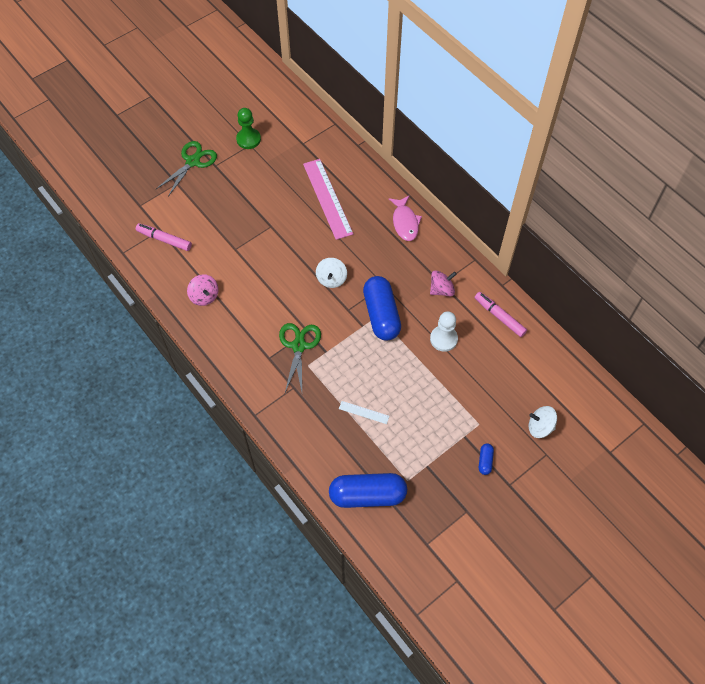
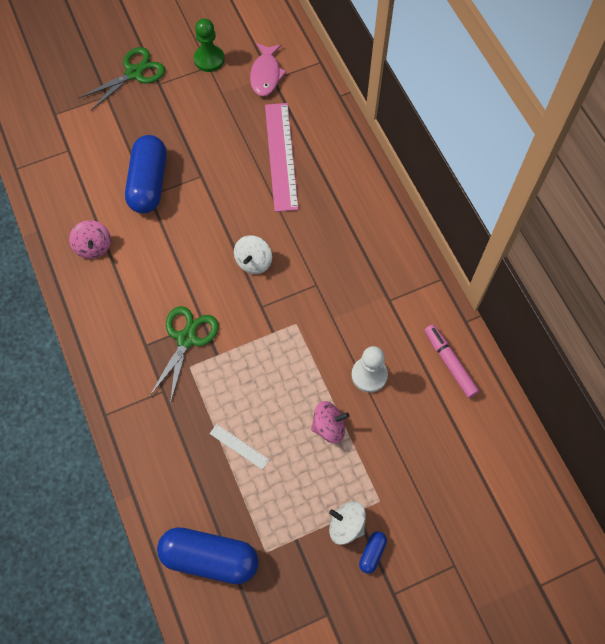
camera: 15 degrees right, 5 degrees up
pink marker [136,223,192,251] -> none
blue capsule [363,276,401,341] -> blue capsule moved to [125,135,166,213]
pink fish [389,195,422,241] -> pink fish moved to [250,43,287,96]
pink spinning top [430,270,457,296] -> pink spinning top moved to [311,401,350,444]
white spinning top [529,406,557,438] -> white spinning top moved to [329,502,366,545]

